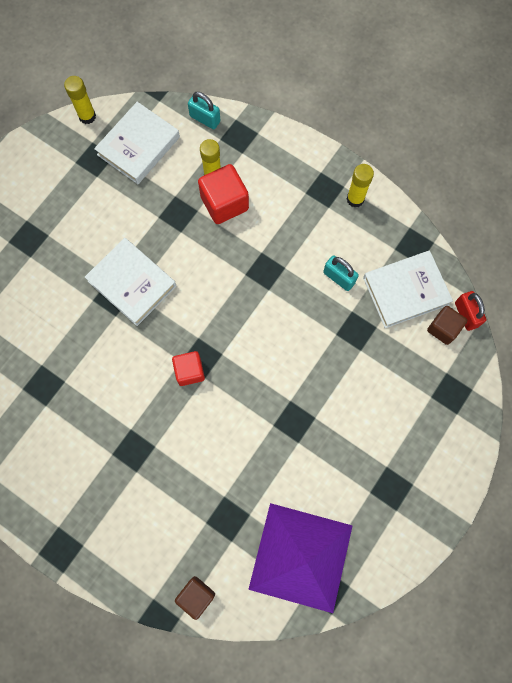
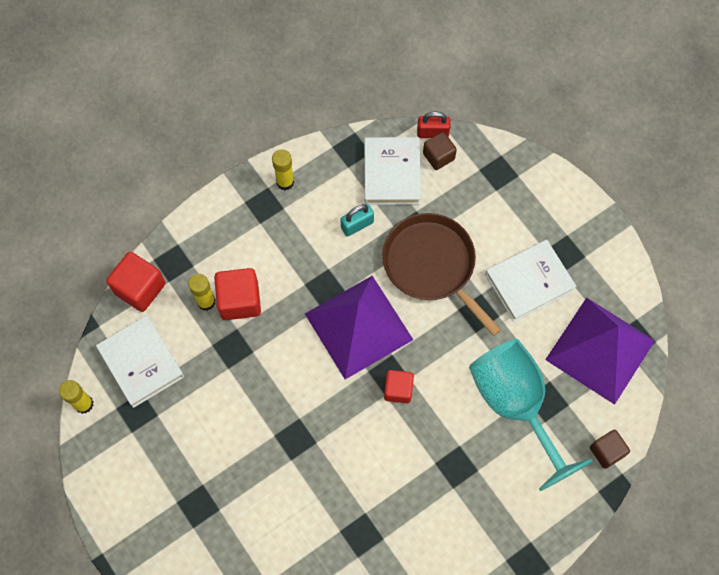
camera: 70 degrees left, 5 degrees down
white book [85,238,176,326] -> white book moved to [485,240,577,322]
turquoise padlock [188,92,221,129] -> red cube [106,252,165,312]
none -> purple pyramid [305,276,413,379]
none -> brown pan [382,213,501,336]
none -> turquoise goblet [469,339,593,491]

